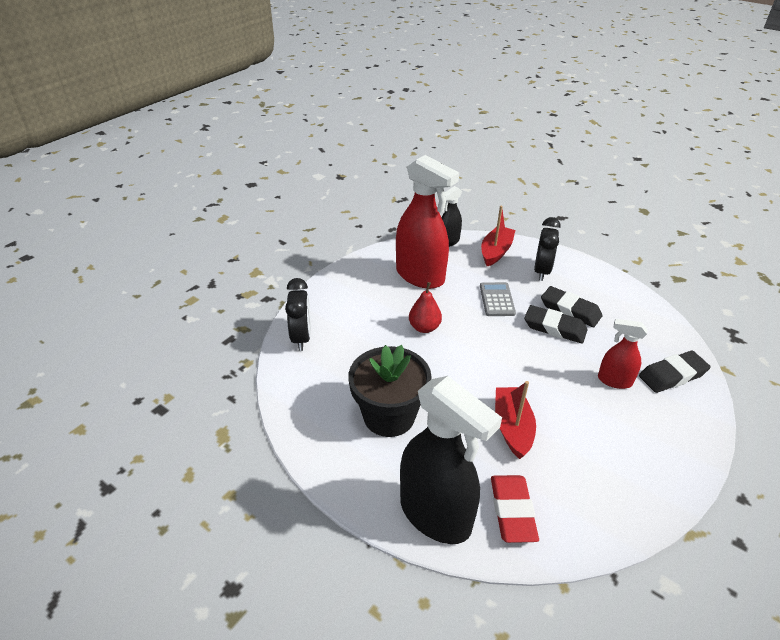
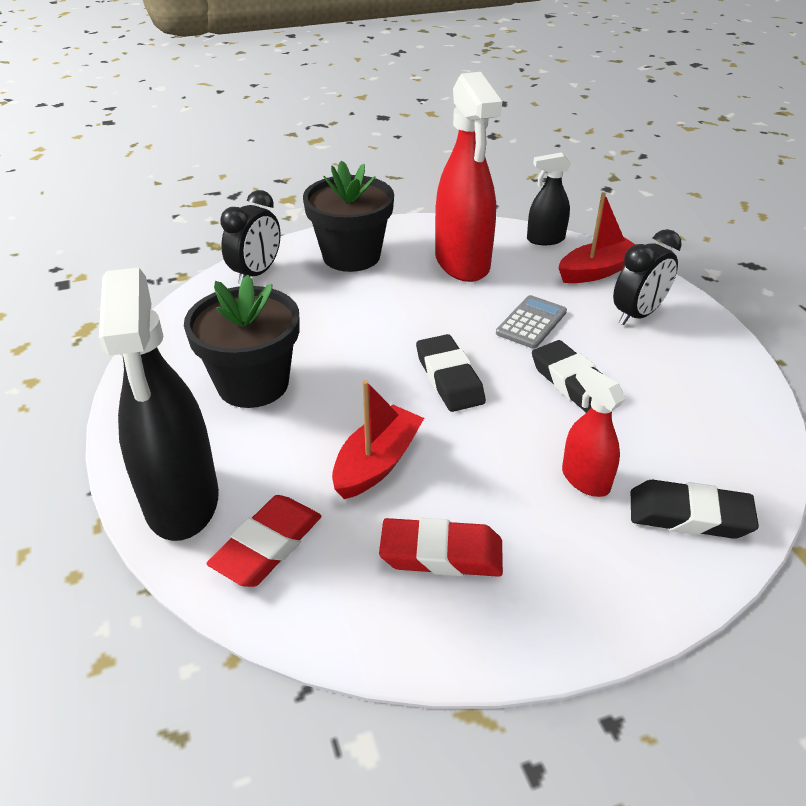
camera: 35 degrees right, 0 degrees up
red pear [409,282,442,333] -> none
black eraser [541,286,602,327] -> black eraser moved to [416,334,486,412]
none -> black flower pot [303,160,394,272]
none -> red eraser [379,518,503,577]

